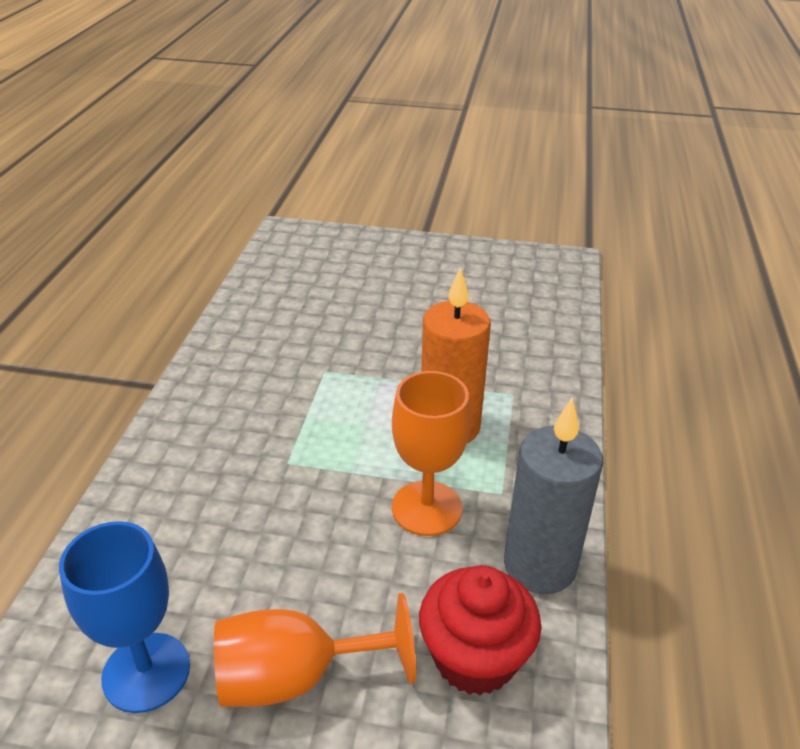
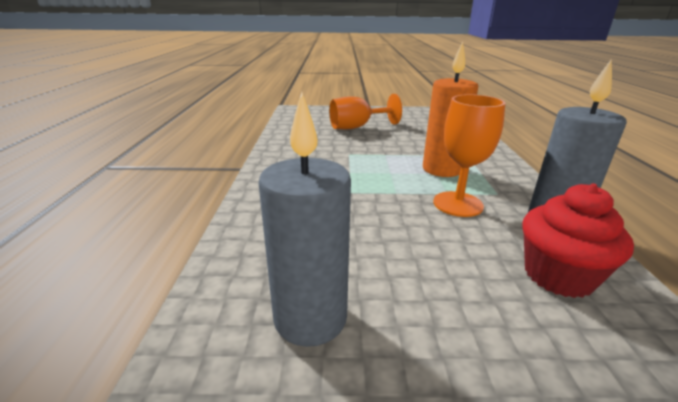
camera: 10 degrees left, 10 degrees down
blue goblet [59,521,190,713] -> grey candle [259,92,351,347]
orange goblet [214,593,416,707] -> orange goblet moved to [329,94,402,129]

